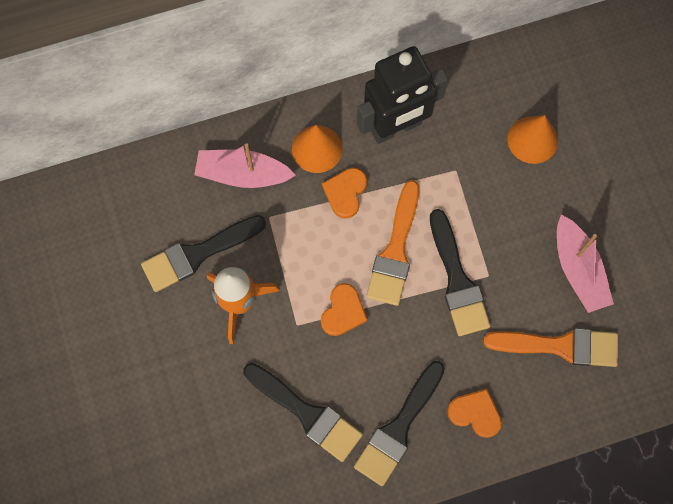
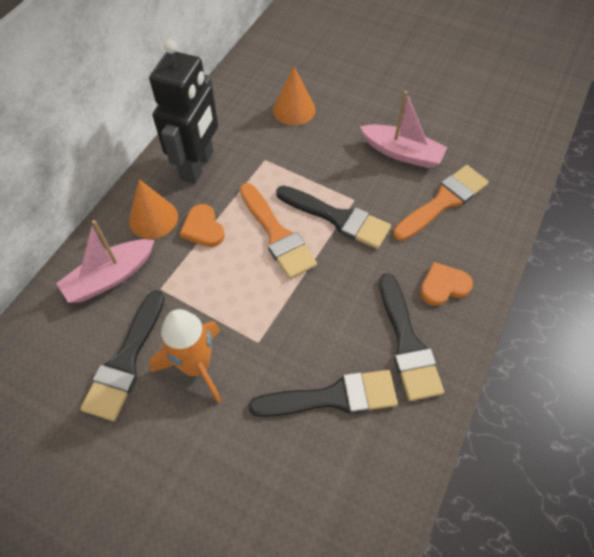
camera: 45 degrees left, 15 degrees down
orange heart [321,283,368,336] -> none

